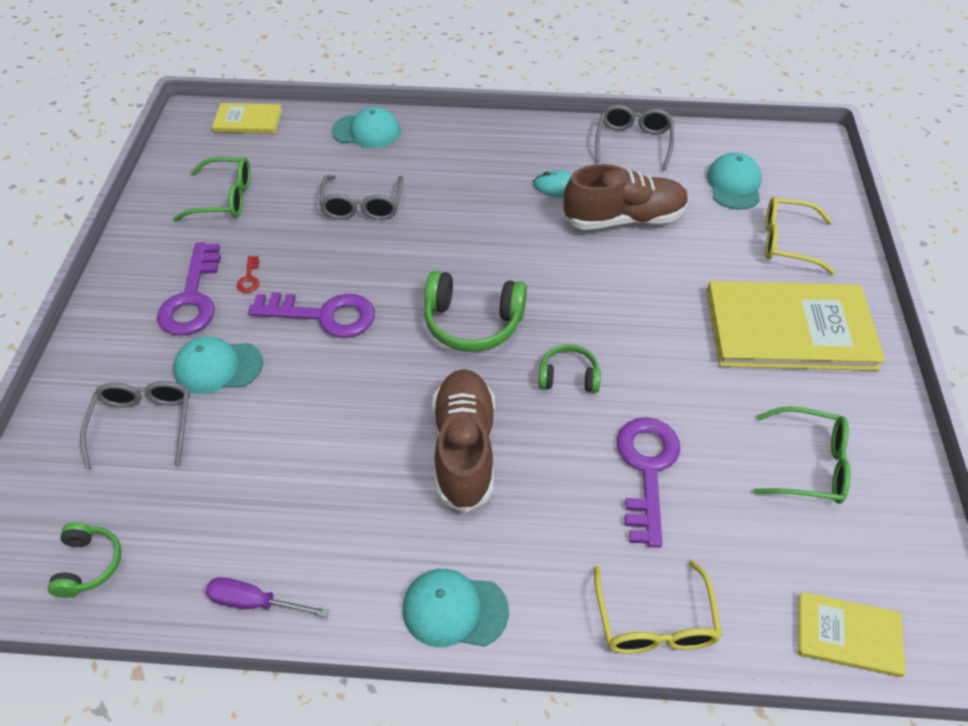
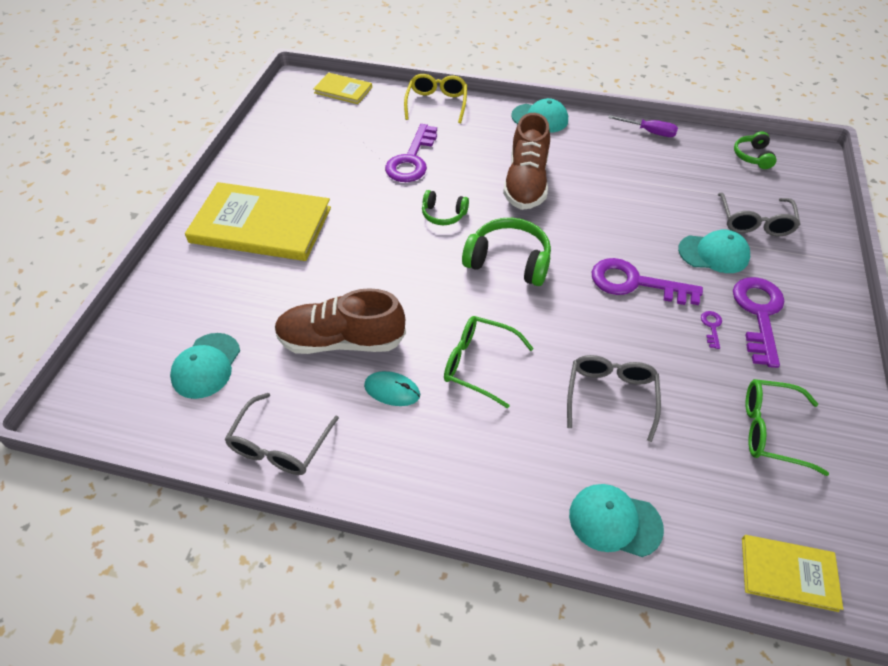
camera: 170 degrees left, 0 degrees up
red key [237,256,259,293] -> purple key [701,311,722,349]
green glasses [753,406,851,504] -> green glasses moved to [444,316,534,408]
yellow glasses [765,197,836,275] -> none

